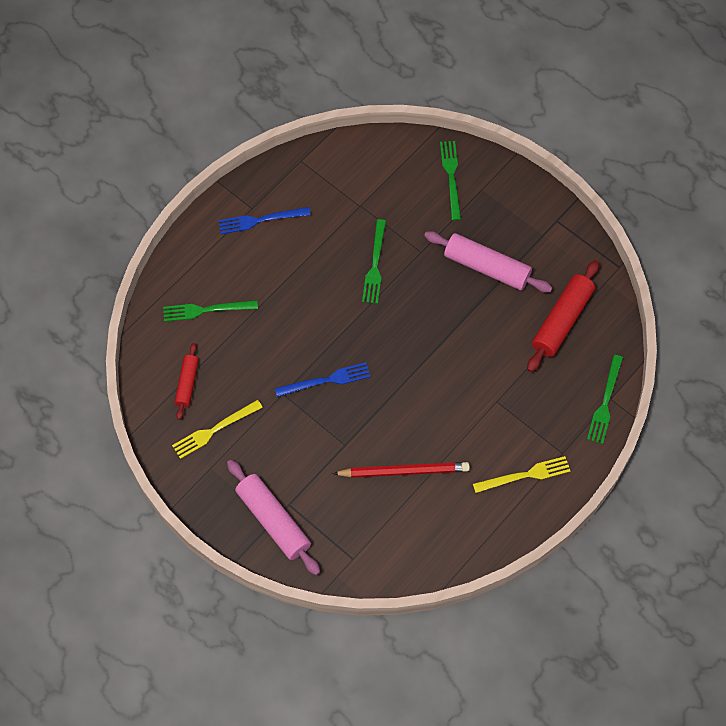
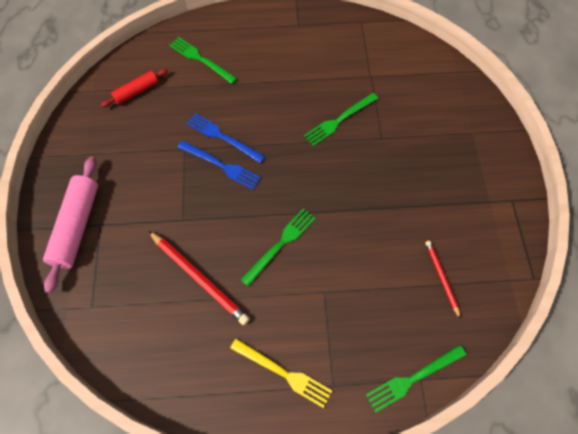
camera: 45 degrees right, 0 degrees up
yellow fork [172,400,263,459] -> none
blue fork [218,207,311,234] -> blue fork moved to [186,113,265,163]
pink rolling pin [424,231,552,293] -> none
green fork [440,141,461,220] -> green fork moved to [241,208,316,286]
red rolling pin [527,260,599,372] -> red pencil [425,241,461,319]

